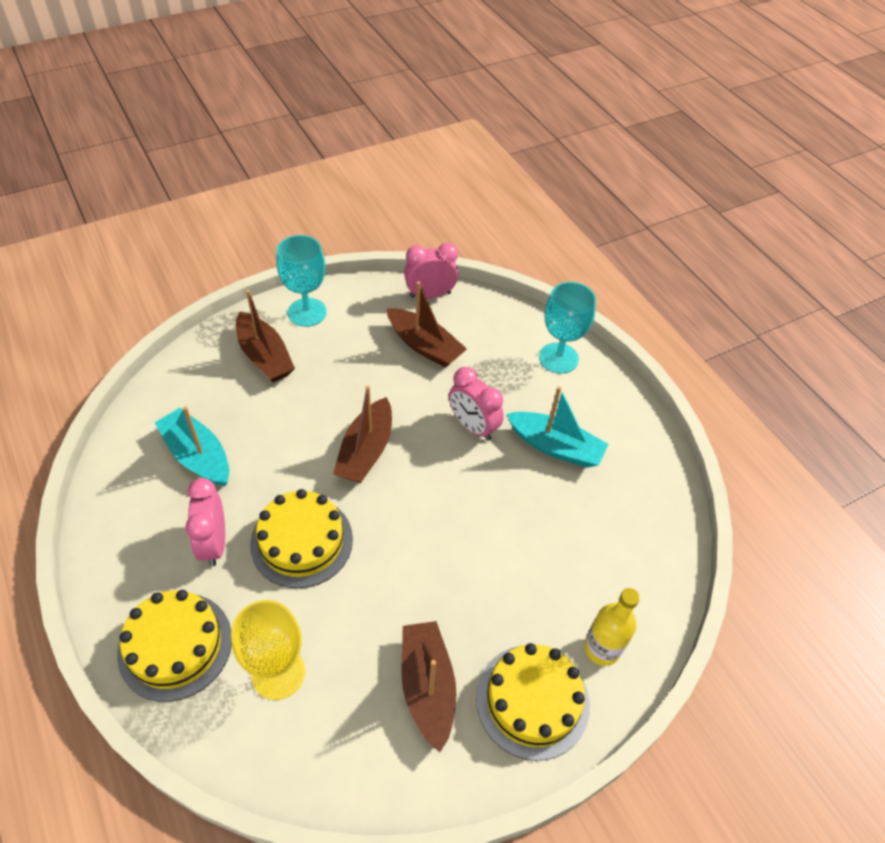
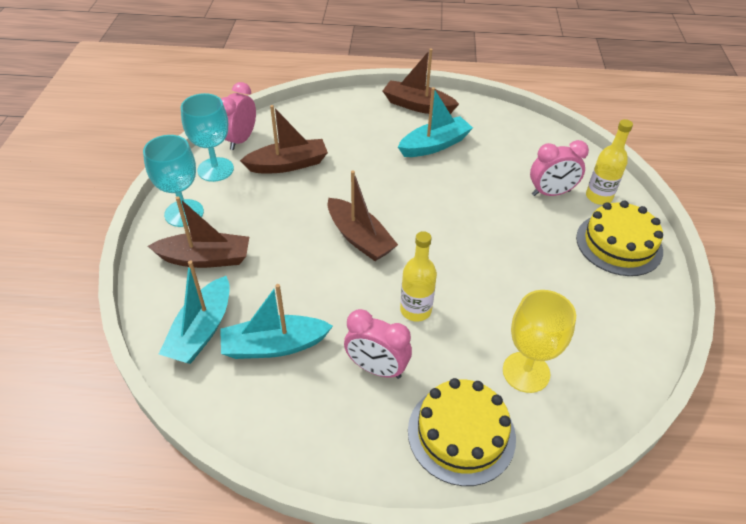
camera: 55 degrees left, 5 degrees down
yellow cake [250,489,353,588] -> yellow bottle [400,231,437,322]
brown boat [401,621,456,753] -> brown boat moved to [383,48,459,114]
pink clock [449,367,504,441] -> pink clock moved to [530,140,589,196]
turquoise goblet [539,282,596,374] -> turquoise goblet moved to [181,93,234,182]
none -> turquoise boat [159,261,230,364]

